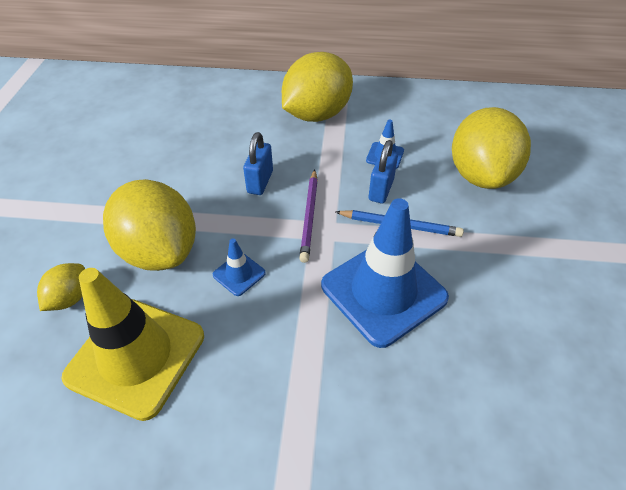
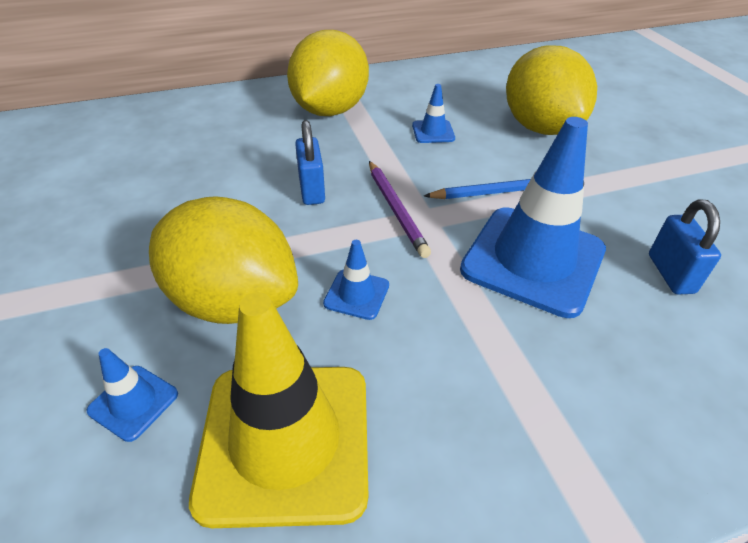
camera: 25 degrees left, 5 degrees down
yellow lemon [37,263,85,311] -> blue traffic cone [86,348,178,442]
blue padlock [369,140,398,204] -> blue padlock moved to [649,199,721,295]

